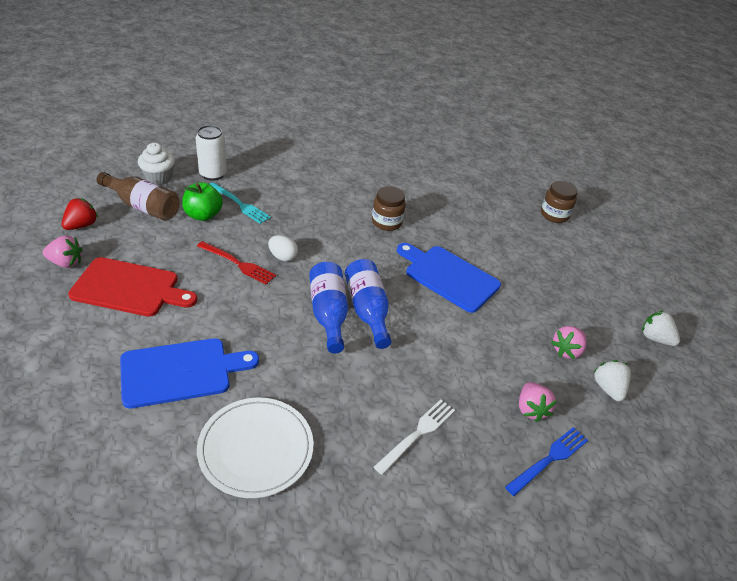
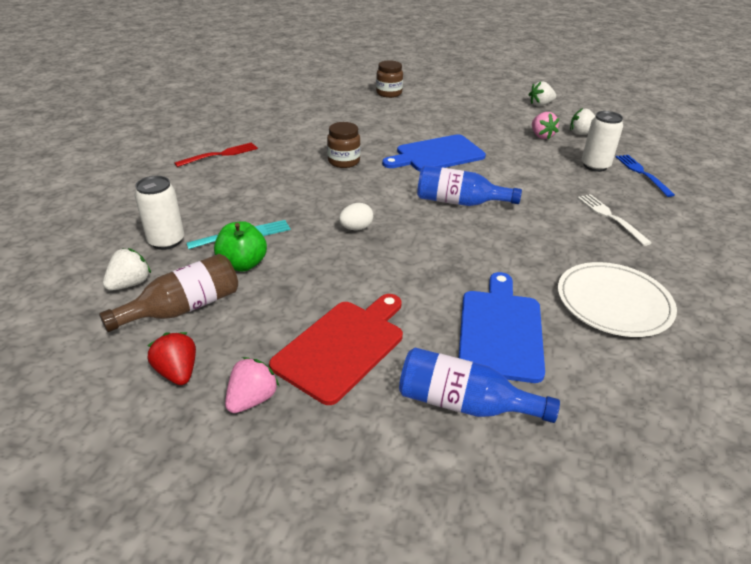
camera: 60 degrees left, 5 degrees down
white cupcake [138,143,175,185] -> white strawberry [103,248,151,291]
red fork [197,241,276,285] -> red fork moved to [174,142,258,167]
blue bottle [309,262,348,353] -> blue bottle moved to [399,347,560,423]
pink strawberry [519,382,557,422] -> white can [582,111,623,172]

